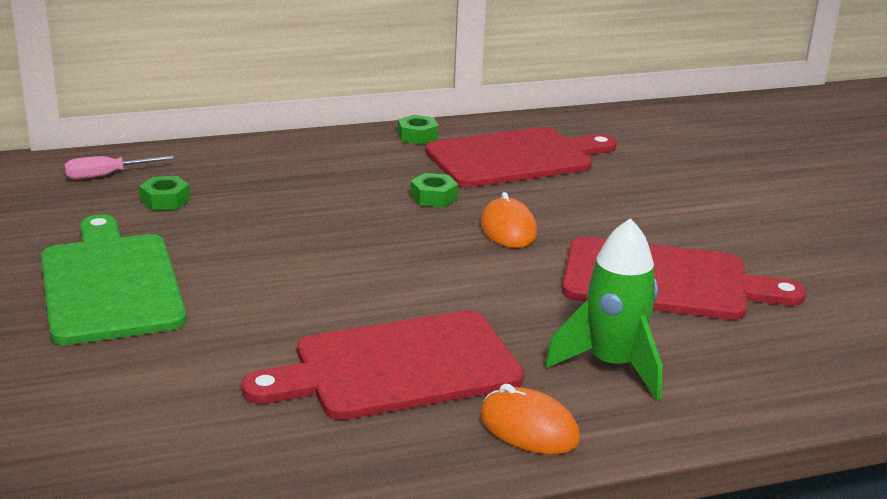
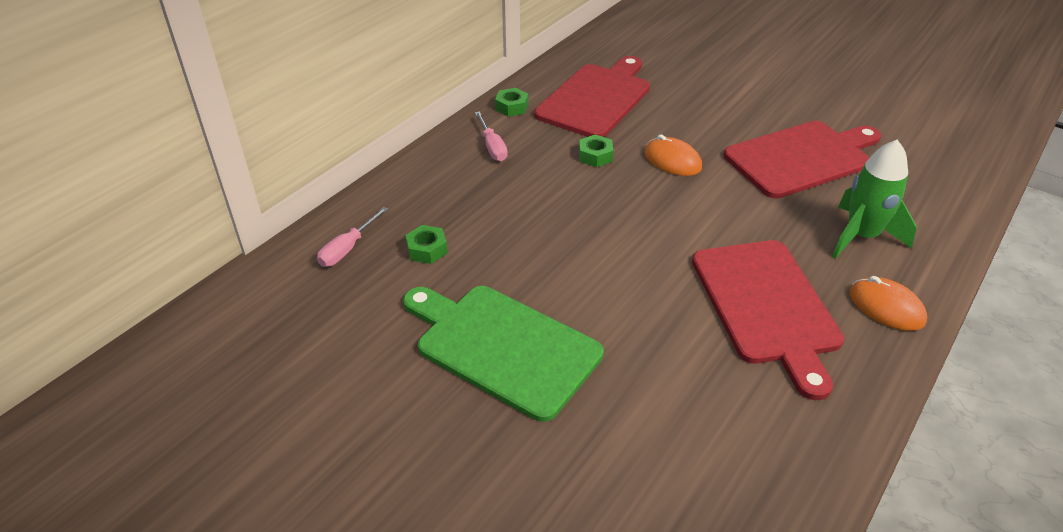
camera: 35 degrees left, 15 degrees up
red cutting board [242,310,524,420] -> red cutting board turned 45 degrees counterclockwise [692,240,844,400]
orange mouse [480,384,580,455] -> orange mouse turned 45 degrees clockwise [850,276,927,331]
none -> pink screwdriver [475,112,508,161]

